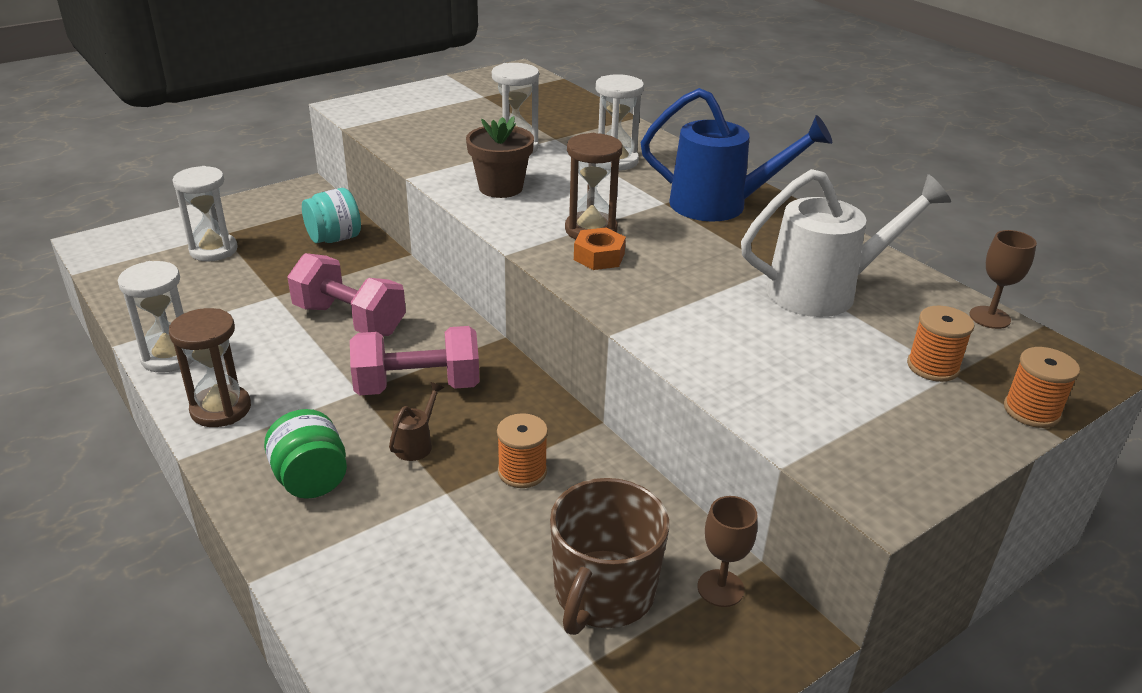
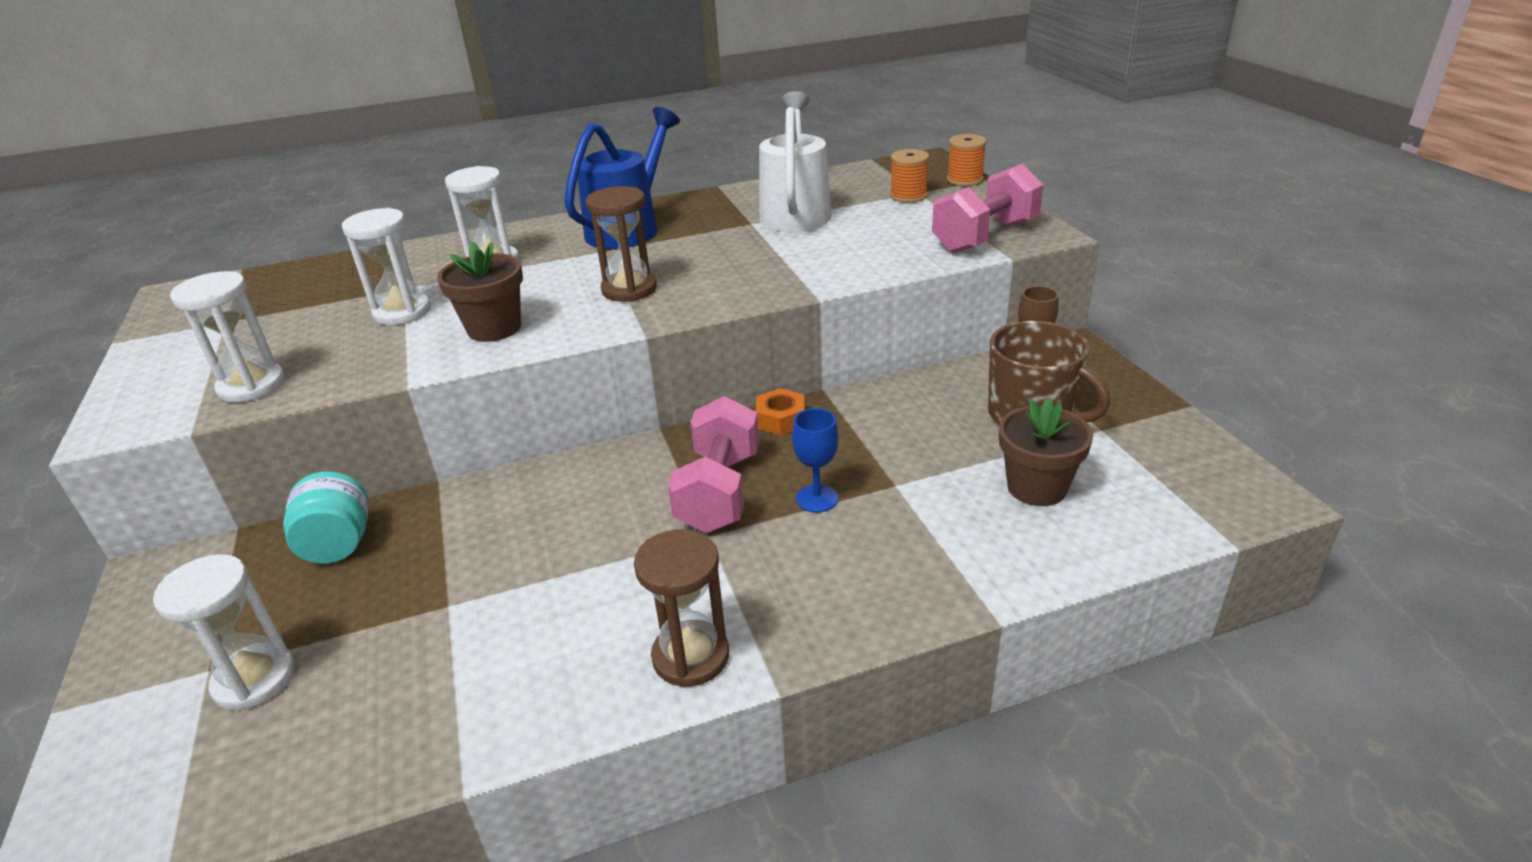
camera: 70 degrees left, 0 degrees up
white hourglass [118,261,194,373] -> white hourglass moved to [170,271,285,402]
green jar [264,409,347,499] -> none
pink dumbbell [287,253,406,336] -> pink dumbbell moved to [932,163,1044,253]
brown watering can [389,382,444,461] -> blue goblet [792,408,839,513]
orange spool [497,413,548,488] -> none
orange nut [574,227,626,270] -> orange nut moved to [756,388,805,436]
brown goblet [969,230,1037,329] -> none
none -> brown flower pot [999,398,1093,506]

